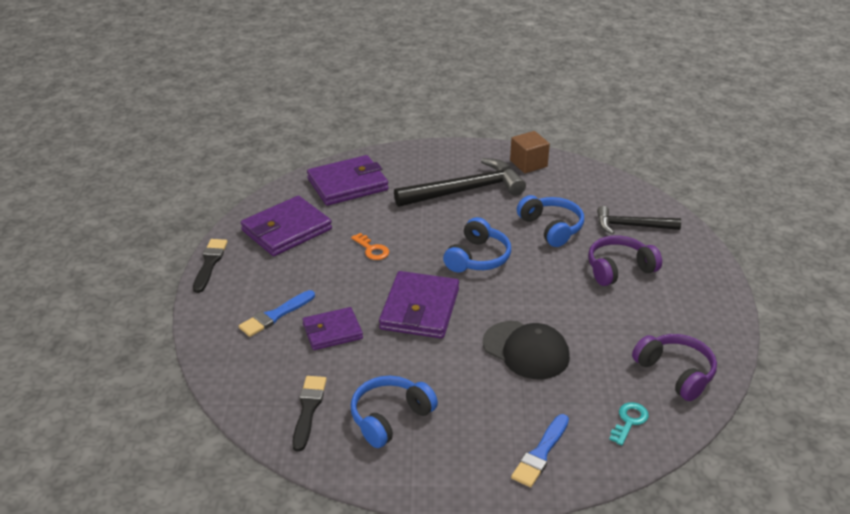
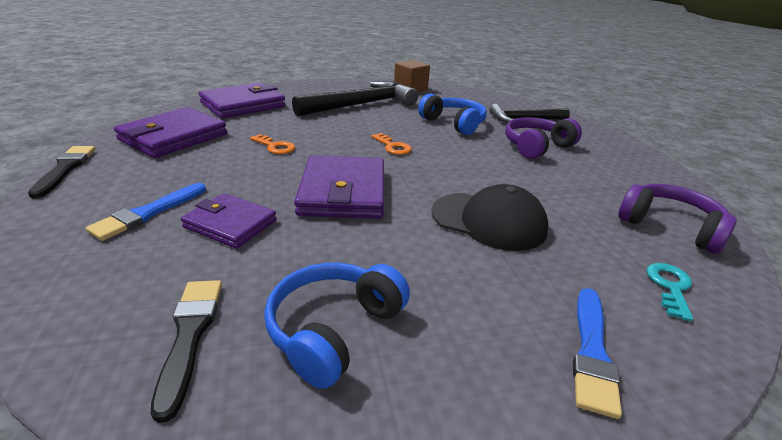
camera: 15 degrees left, 5 degrees down
purple wallet [302,307,363,350] -> purple wallet turned 60 degrees clockwise [181,193,277,249]
blue headphones [443,217,511,272] -> orange key [371,133,412,155]

